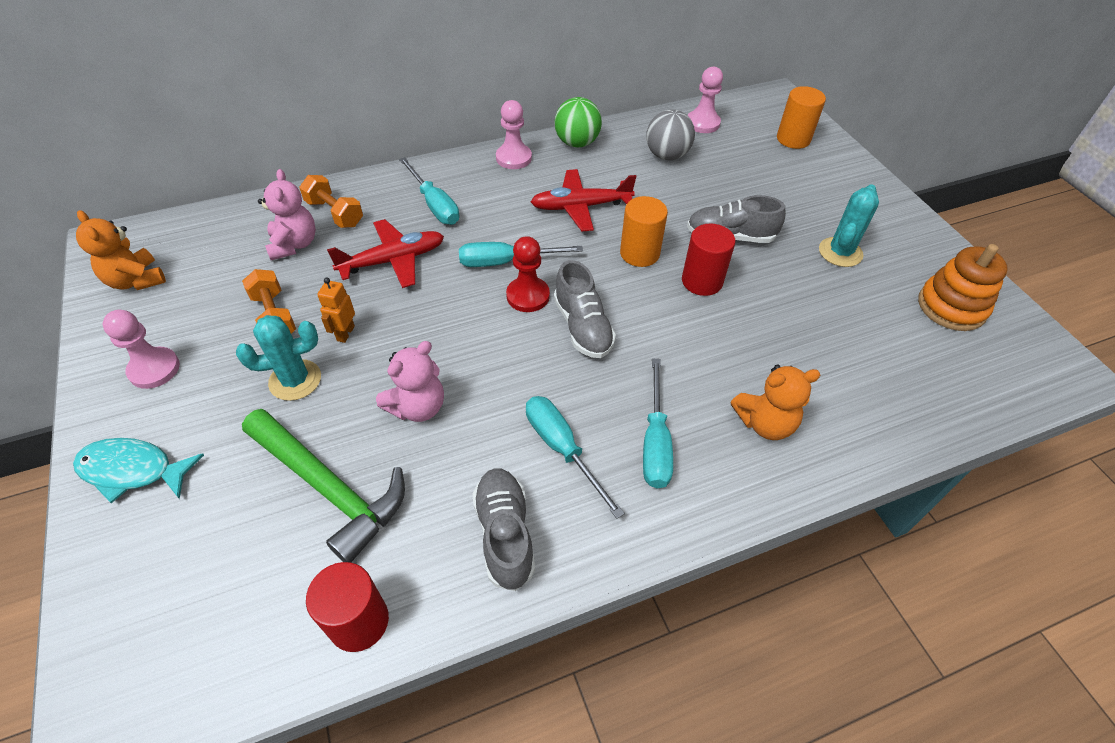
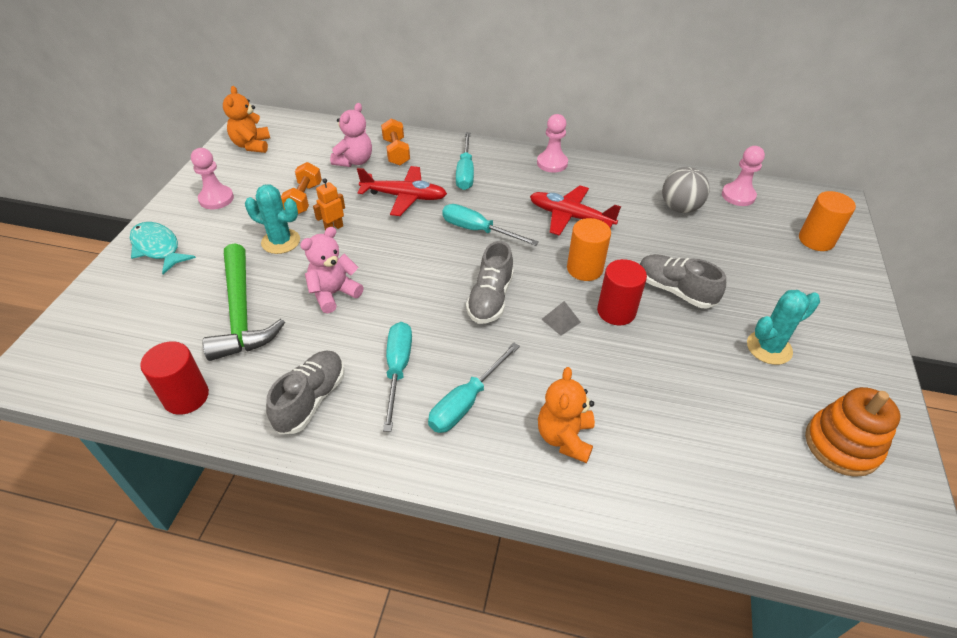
camera: 35 degrees right, 5 degrees down
pink teddy bear [376,341,444,422] -> pink teddy bear turned 150 degrees clockwise [300,227,364,313]
red pawn [506,236,550,312] -> none
green ball [555,97,602,147] -> none
orange teddy bear [731,364,821,440] -> orange teddy bear turned 75 degrees clockwise [538,367,595,463]
none -> grey pyramid [541,301,581,336]

